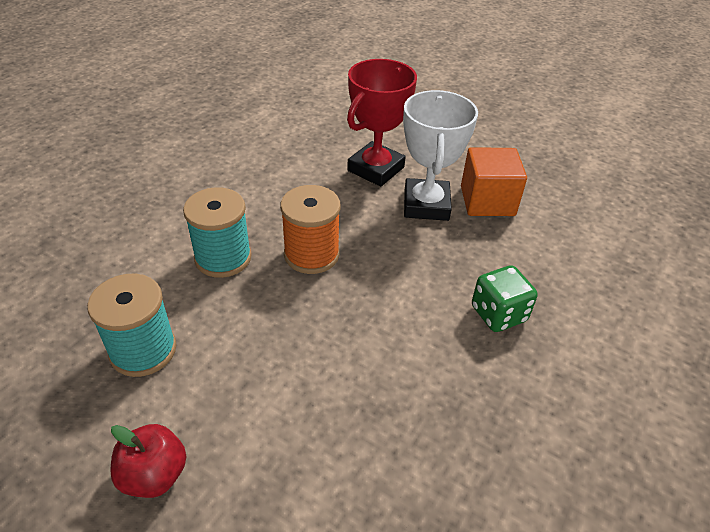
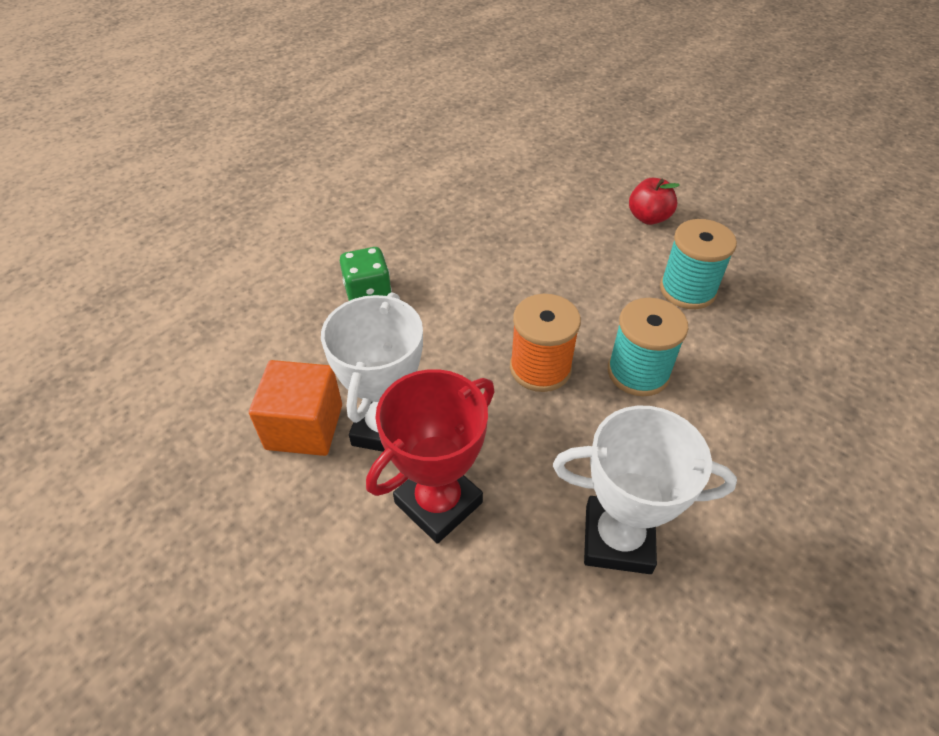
camera: 170 degrees left, 5 degrees up
none -> white trophy [553,406,737,574]

